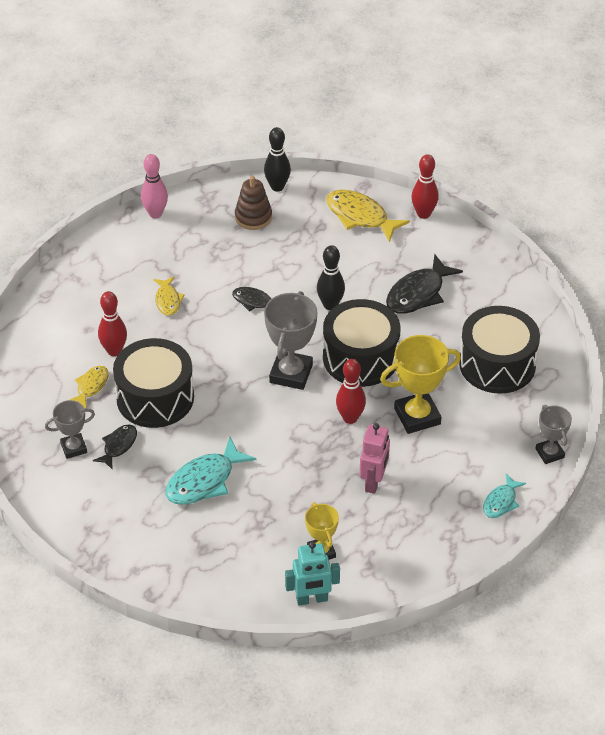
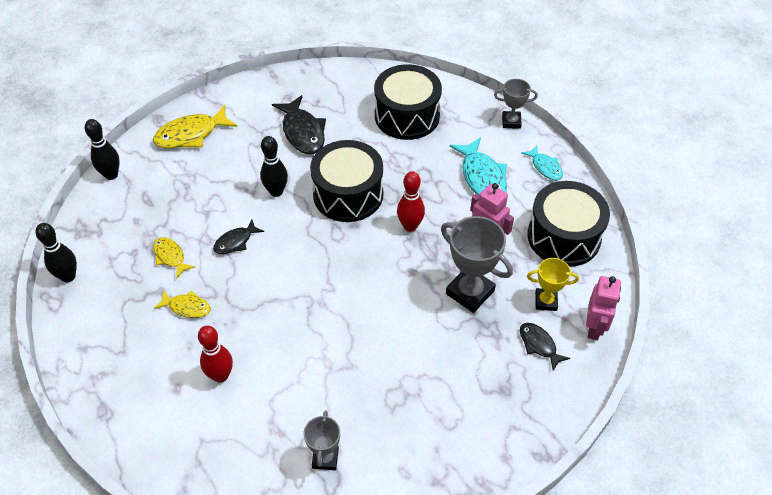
camera: 65 degrees left, 5 degrees up
yellow fish [70,366,109,409] -> yellow fish moved to [153,237,195,279]
black fish [93,424,137,470] -> black fish moved to [520,323,570,371]
black drum [113,338,194,428] -> black drum moved to [527,181,610,267]
pink bowling pin [141,154,168,218] -> black bowling pin [35,223,77,282]
turquoise fish [166,437,257,505] -> turquoise fish moved to [450,137,507,195]
brown stacking toy [235,176,272,230] -> none
grey trophy [264,291,317,390] -> grey trophy moved to [441,216,513,313]
turquoise robot [285,542,340,606] -> pink robot [586,276,621,340]
yellow trophy [380,335,461,434] -> none
red bowling pin [411,154,439,219] -> none

